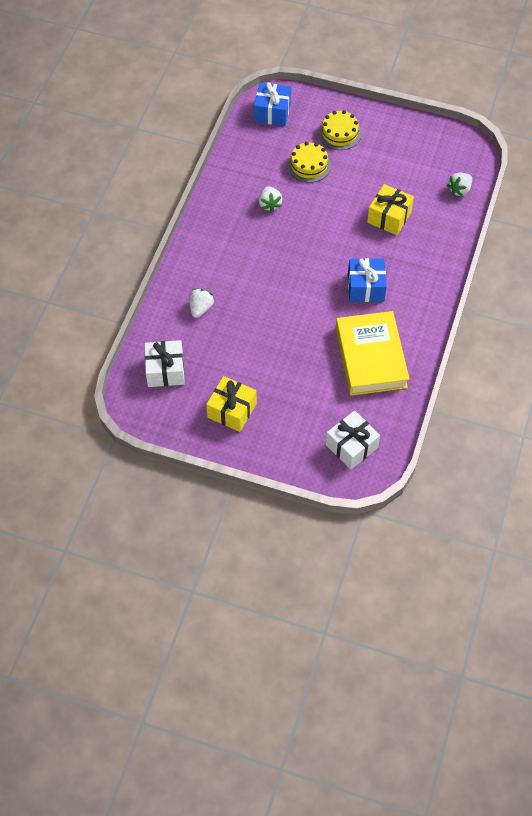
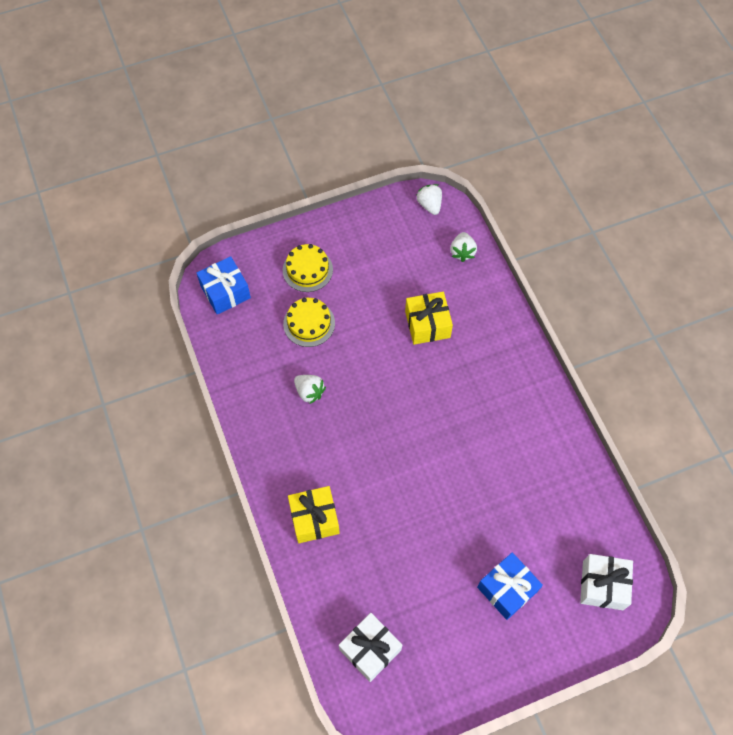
camera: 40 degrees left, 5 degrees up
white strawberry [189,288,214,318] -> white strawberry moved to [416,184,442,215]
yellow gift [206,376,257,432] -> yellow gift moved to [288,486,340,543]
yellow book [336,311,409,396] -> none
blue gift [348,258,387,302] -> blue gift moved to [477,552,543,620]

